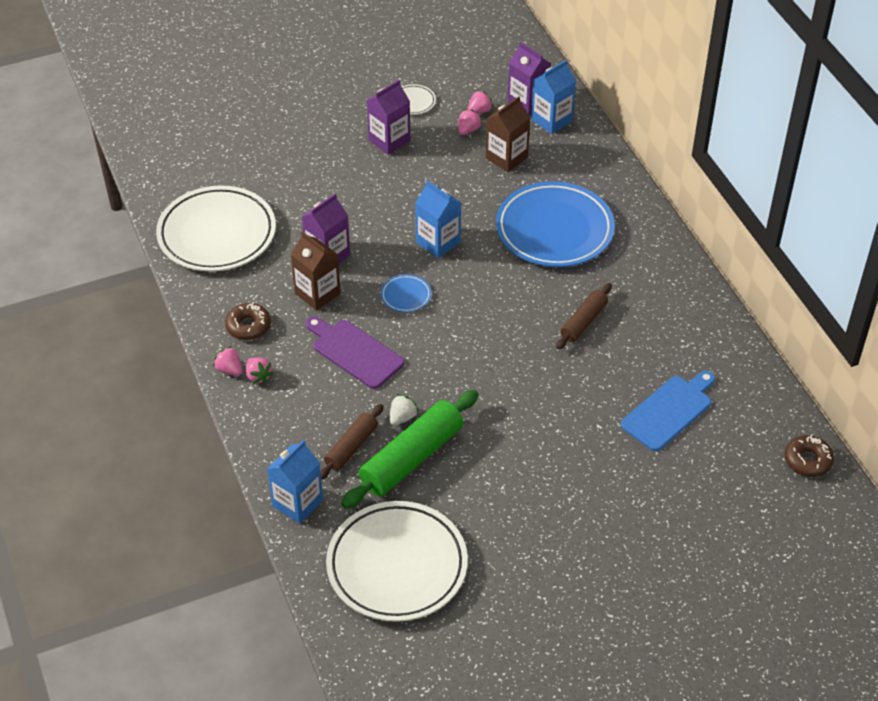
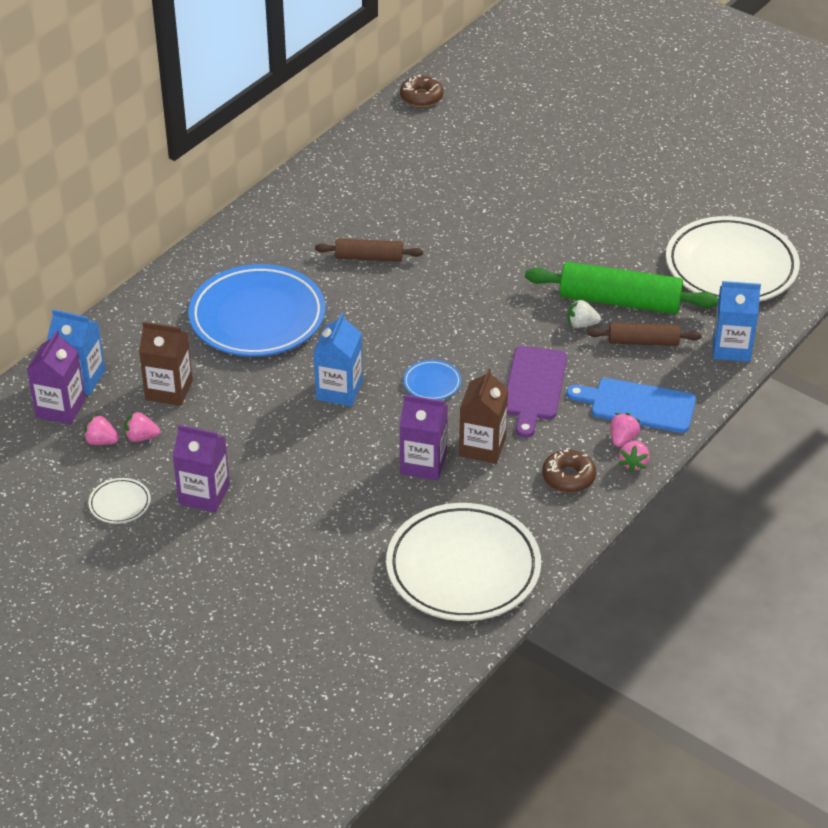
camera: 120 degrees left, 5 degrees down
blue cutting board [621,371,715,451] -> blue cutting board moved to [566,378,696,433]

